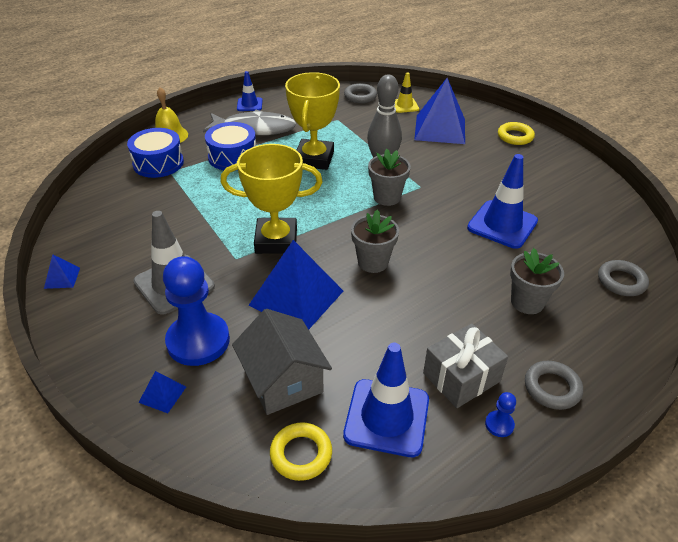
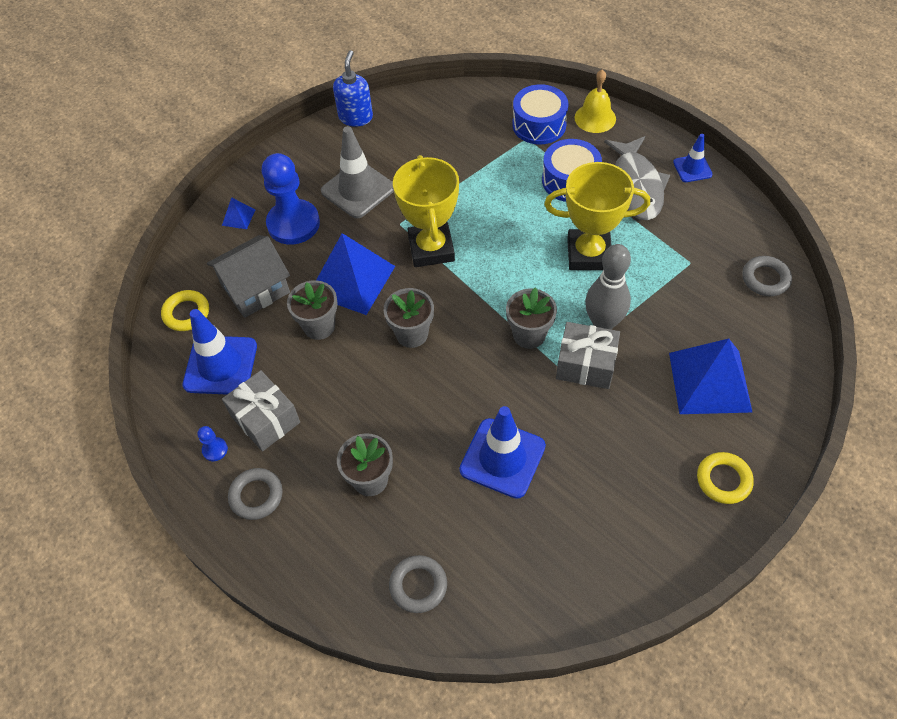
camera: 85 degrees right, 15 degrees up
blue pyramid [44,254,80,289] -> blue soap dispenser [333,50,373,126]
yellow traffic cone [395,72,419,113] -> none
none -> grey flower pot [287,280,338,340]
none -> grey gift [556,322,620,389]

